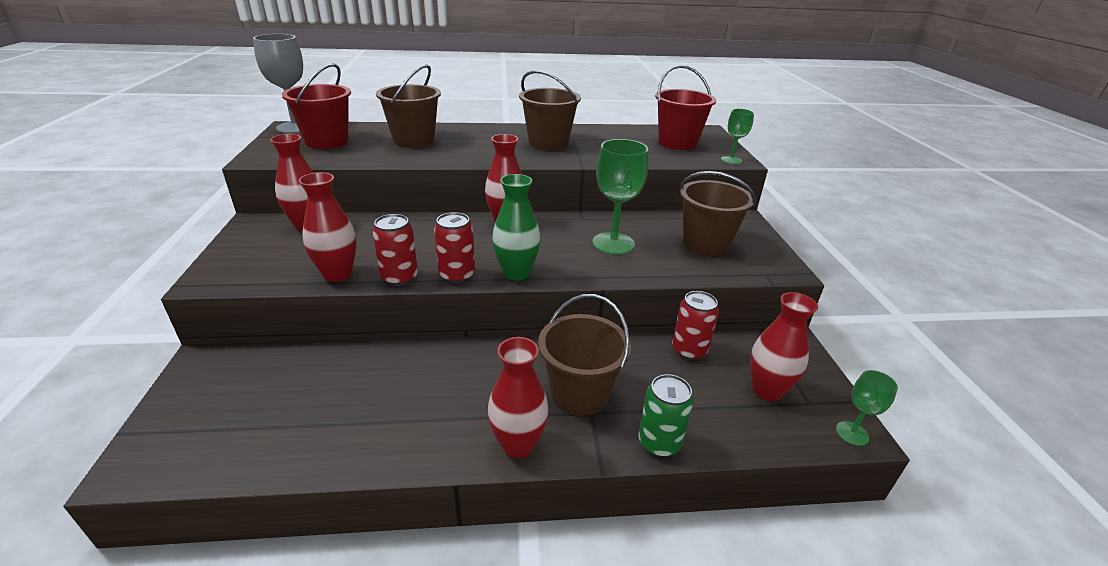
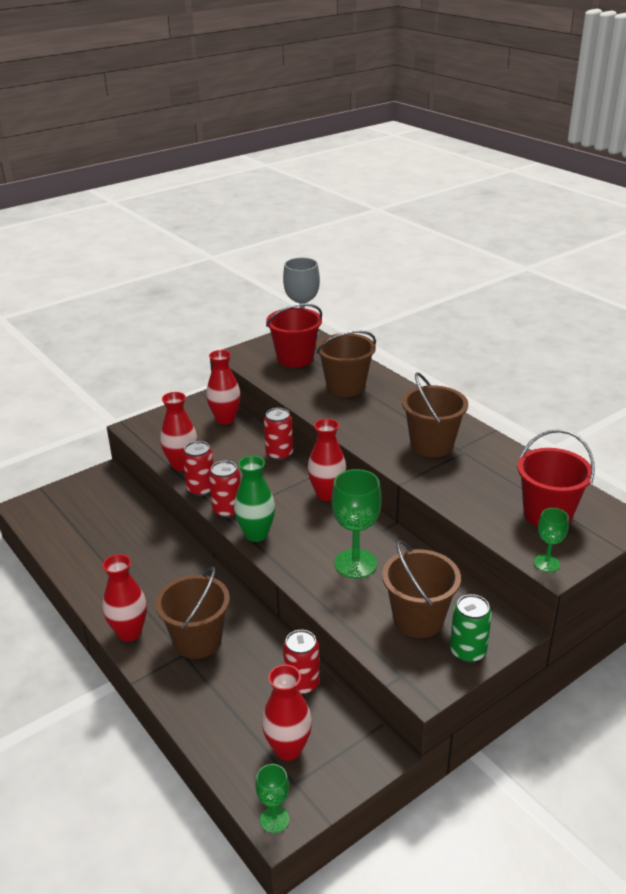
camera: 60 degrees right, 0 degrees up
green can [638,374,694,457] -> green can moved to [450,594,492,663]
none -> red can [264,408,293,461]

